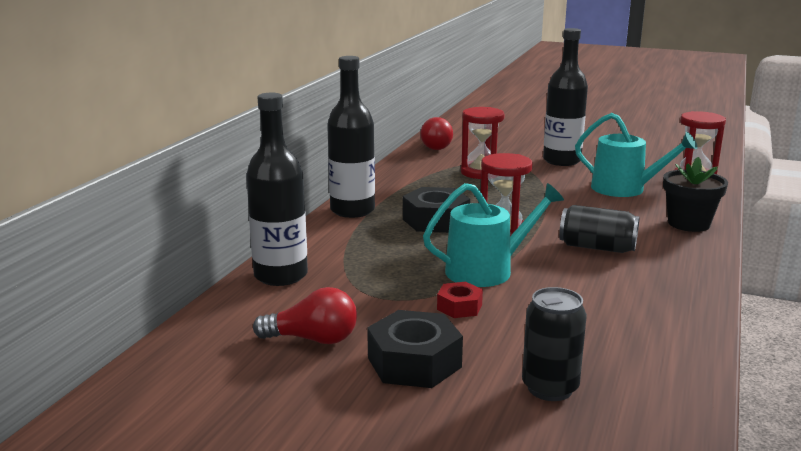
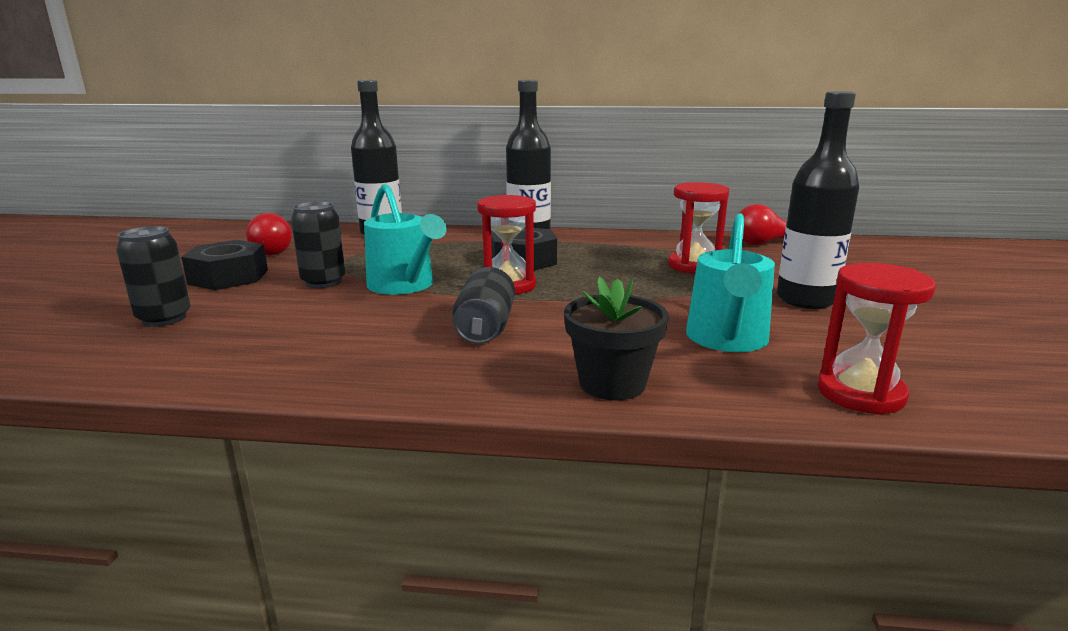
camera: 75 degrees right, 0 degrees up
red nut [437,282,483,318] -> black can [291,201,345,288]

